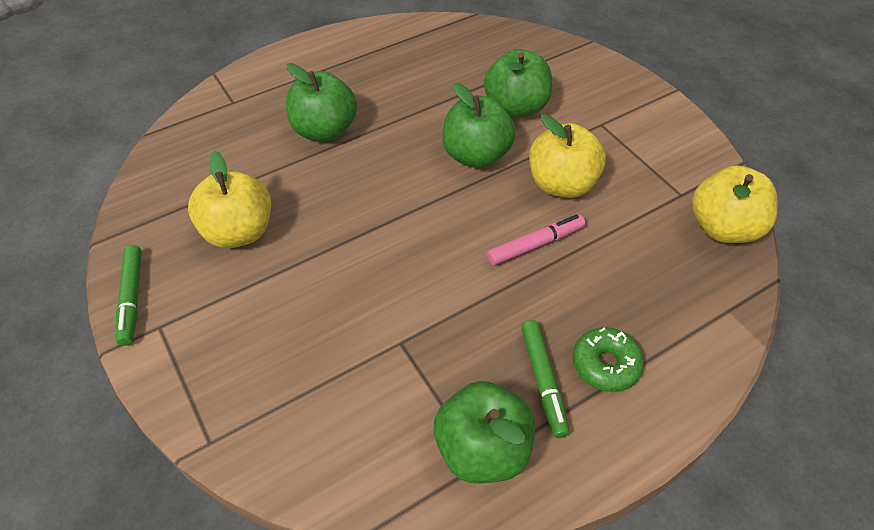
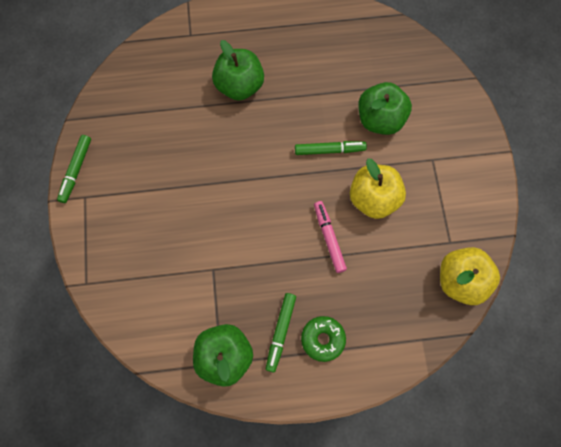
camera: 25 degrees right, 20 degrees up
yellow apple [188,151,271,248] -> none
green apple [442,83,516,168] -> green marker [295,141,367,155]
pink marker [487,214,585,266] -> pink marker turned 105 degrees counterclockwise [314,201,347,273]

